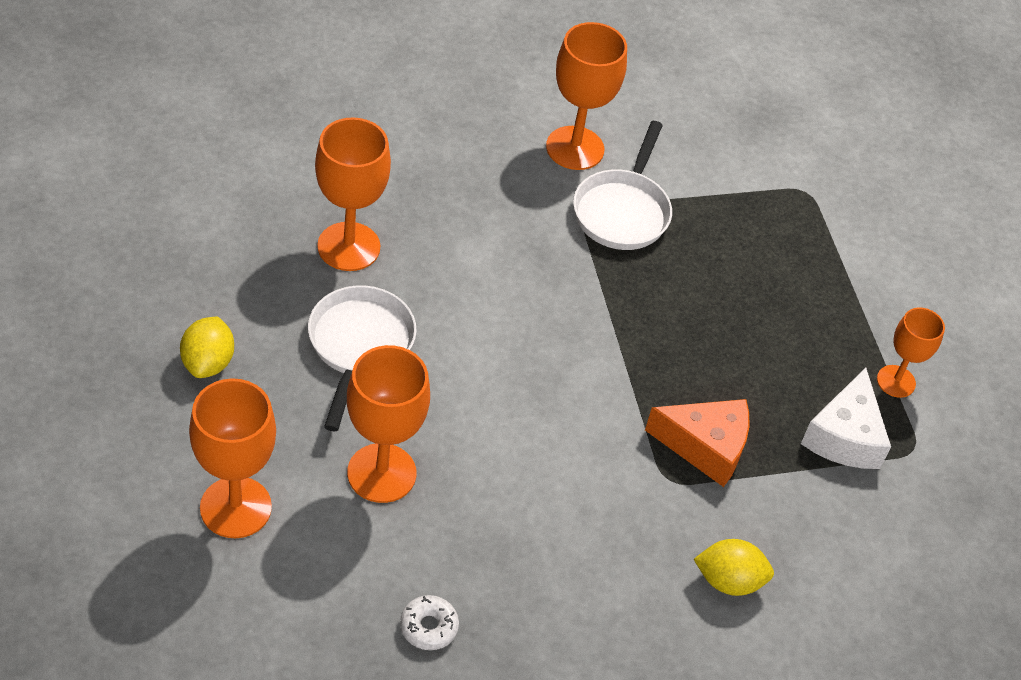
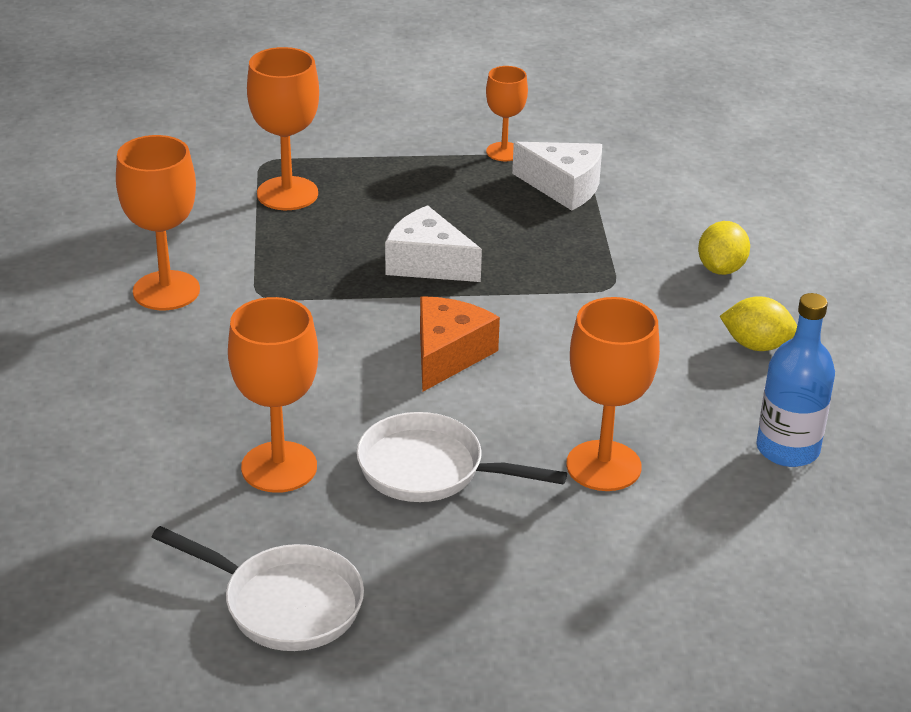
camera: 75 degrees left, 15 degrees down
yellow lemon [180,317,234,378] -> yellow lemon moved to [720,296,797,351]
orange goblet [189,378,276,538] -> orange goblet moved to [247,47,319,210]
white donut [400,595,459,650] -> blue bottle [756,293,835,467]
white pan [573,121,672,250] -> white pan moved to [152,526,364,651]
orange cheese [645,399,749,487] -> orange cheese moved to [420,296,500,392]
none -> white cheese [385,205,482,282]

